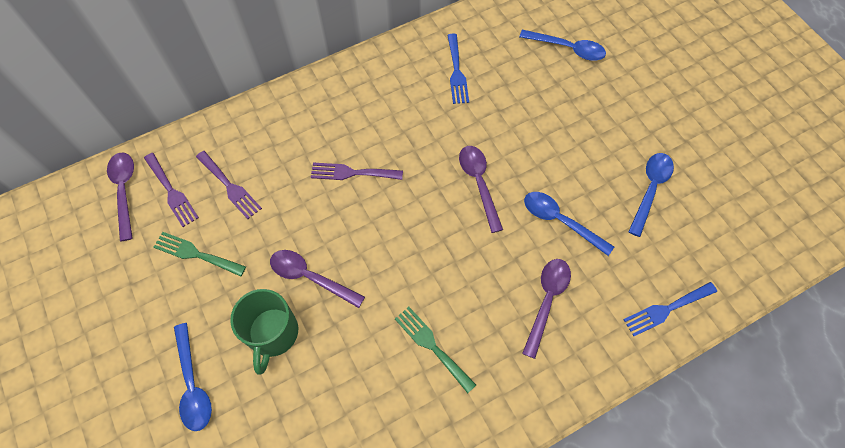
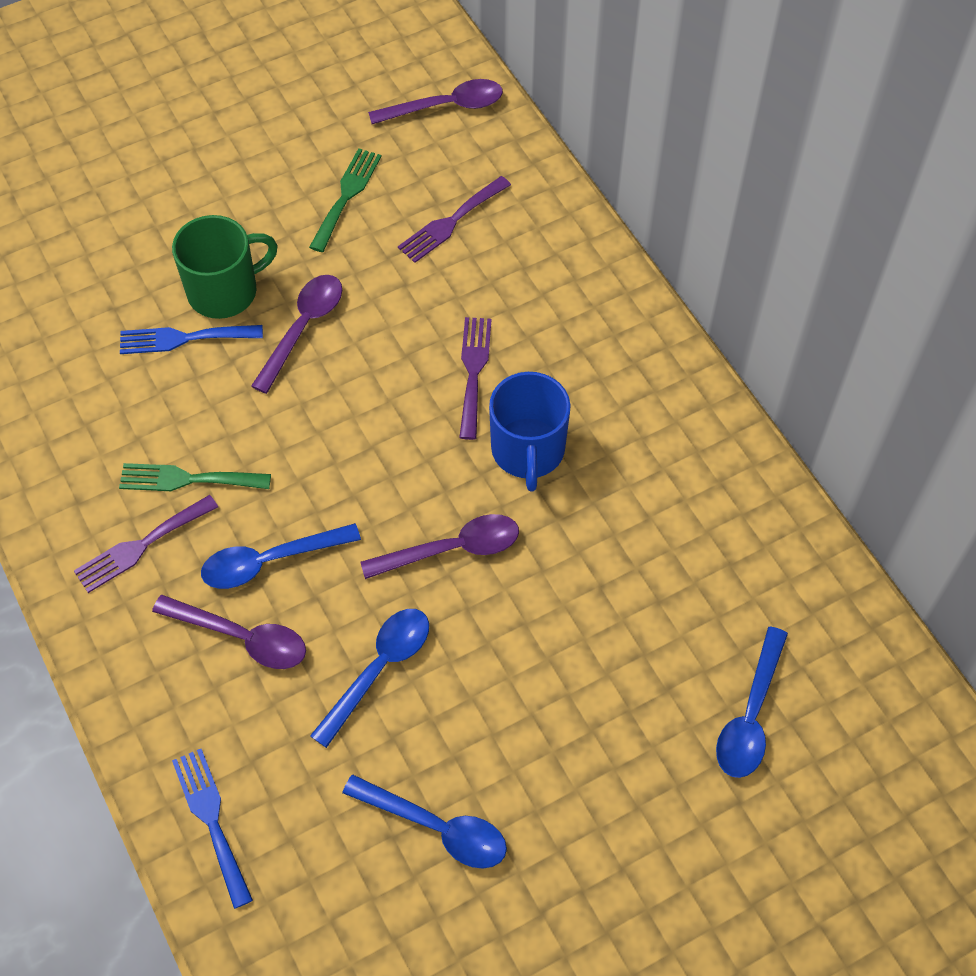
camera: 90 degrees right, 5 degrees down
purple fork [144,153,199,227] -> purple fork moved to [74,495,218,593]
blue spoon [174,323,212,431] -> blue spoon moved to [201,523,361,589]
green mug [230,289,298,375] -> green mug turned 150 degrees clockwise [172,215,278,319]
green fork [395,307,476,393] -> green fork turned 135 degrees counterclockwise [119,463,271,491]
blue fork [447,33,469,104] -> blue fork moved to [120,325,263,354]
none -> blue mug [489,372,571,492]

